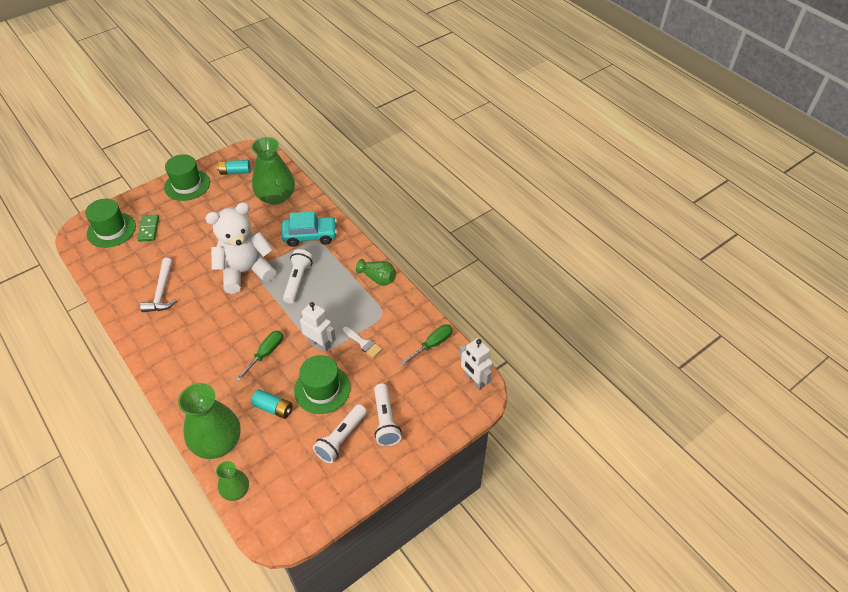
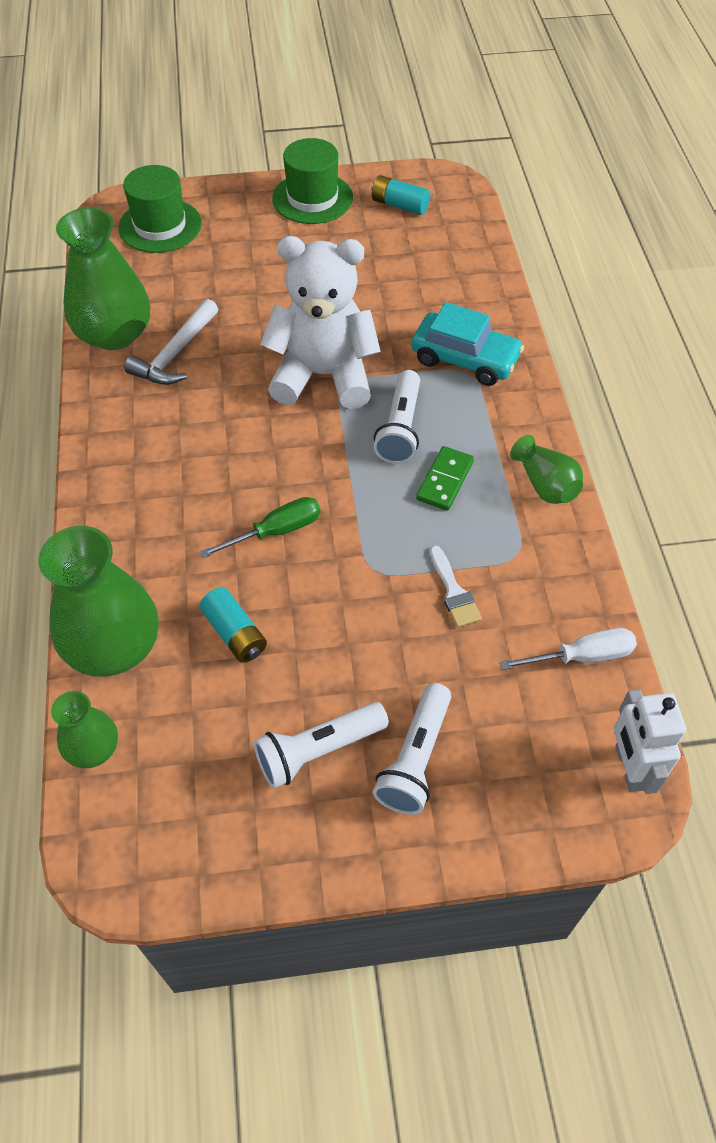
camera: 30 degrees right, 5 degrees up
green domino [137,214,159,242] -> green domino moved to [416,446,474,511]
green vase [251,137,295,205] -> green vase moved to [56,208,150,350]
white flashlight [283,249,313,304] -> white flashlight turned 150 degrees clockwise [374,370,420,464]
green hat [294,355,351,414] -> none
white robot [299,302,336,352] -> none
green screwdriver [400,324,453,366] -> white screwdriver [499,628,637,670]

